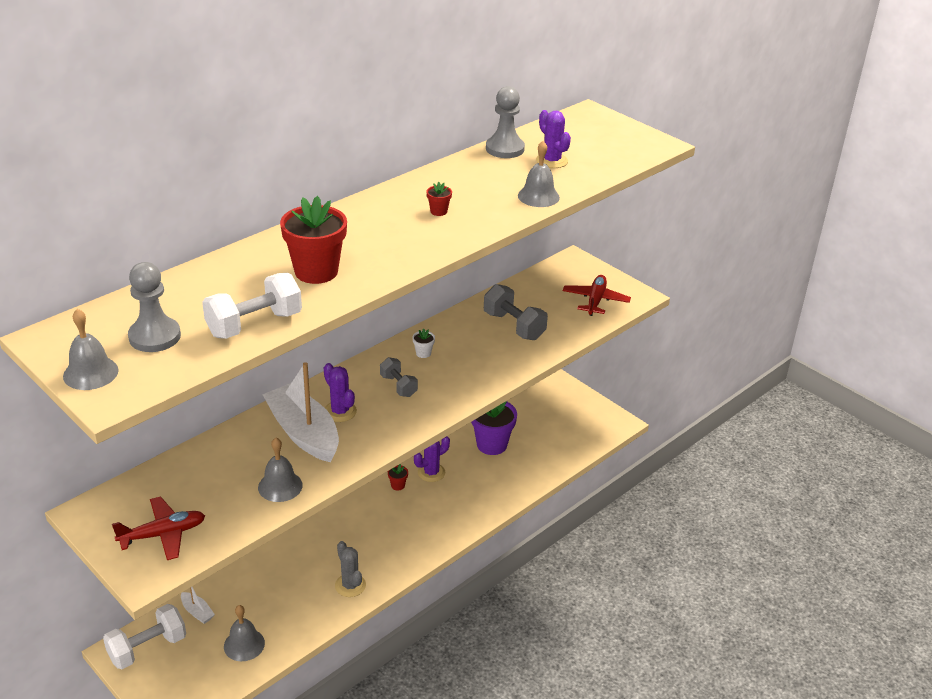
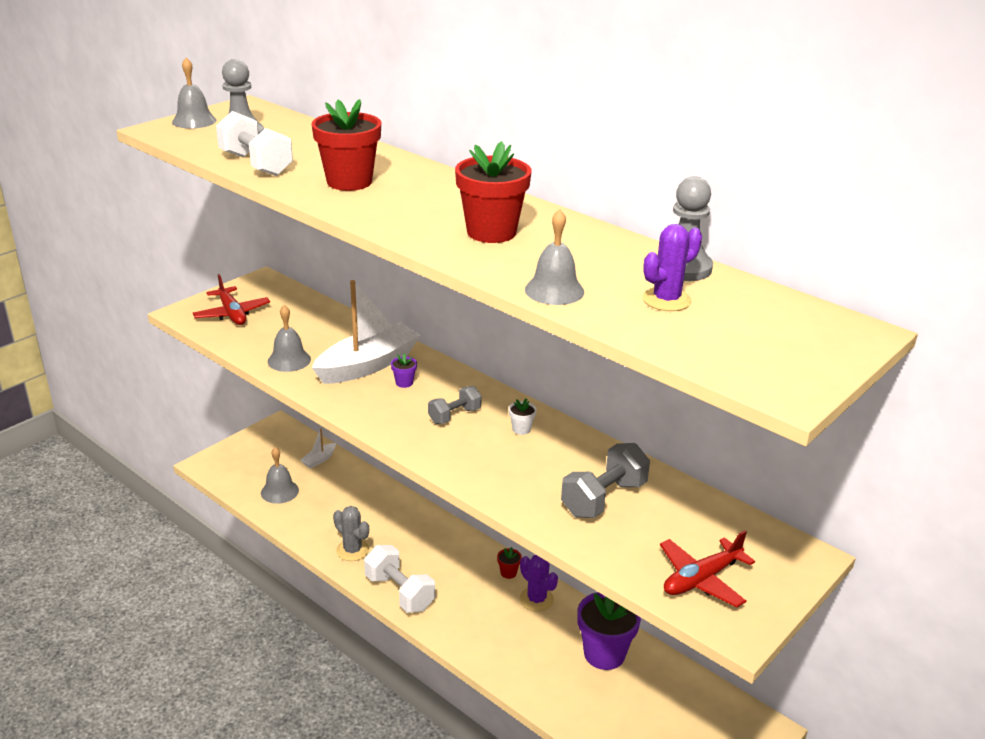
camera: 85 degrees right, 5 degrees down
white dumbbell [103,604,186,669] -> white dumbbell moved to [364,545,435,613]
purple cactus [324,363,357,422] -> purple flower pot [391,353,417,388]
grey cactus [335,541,366,597] -> grey cactus turned 75 degrees clockwise [333,506,369,561]
red flower pot [427,182,452,216] -> red flower pot [455,141,531,243], size x2.33
red plane [563,275,631,316] -> red plane turned 135 degrees clockwise [660,530,755,608]

